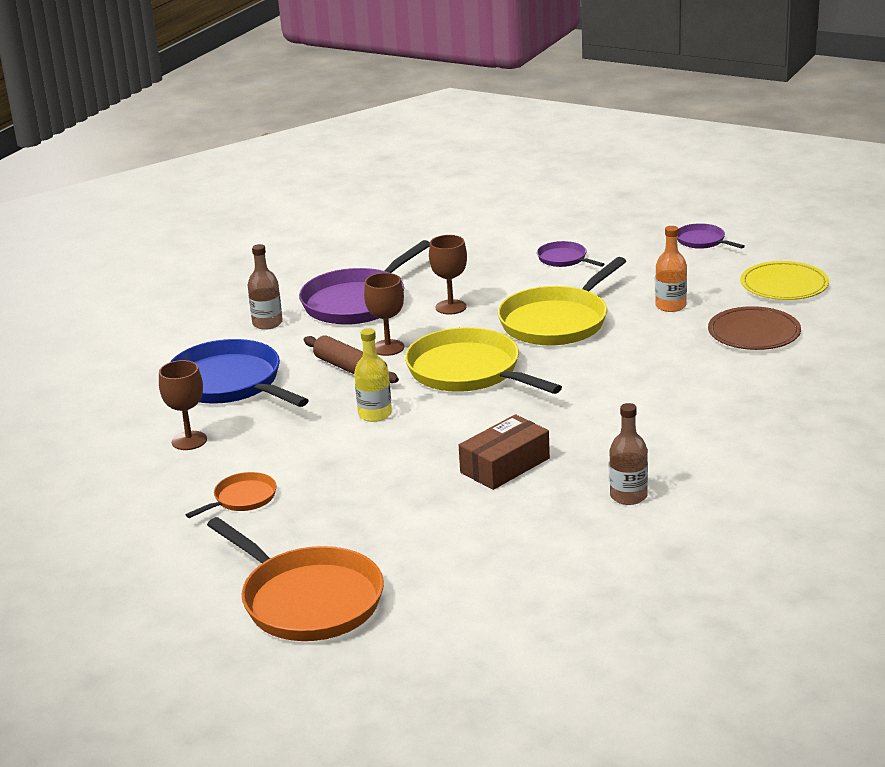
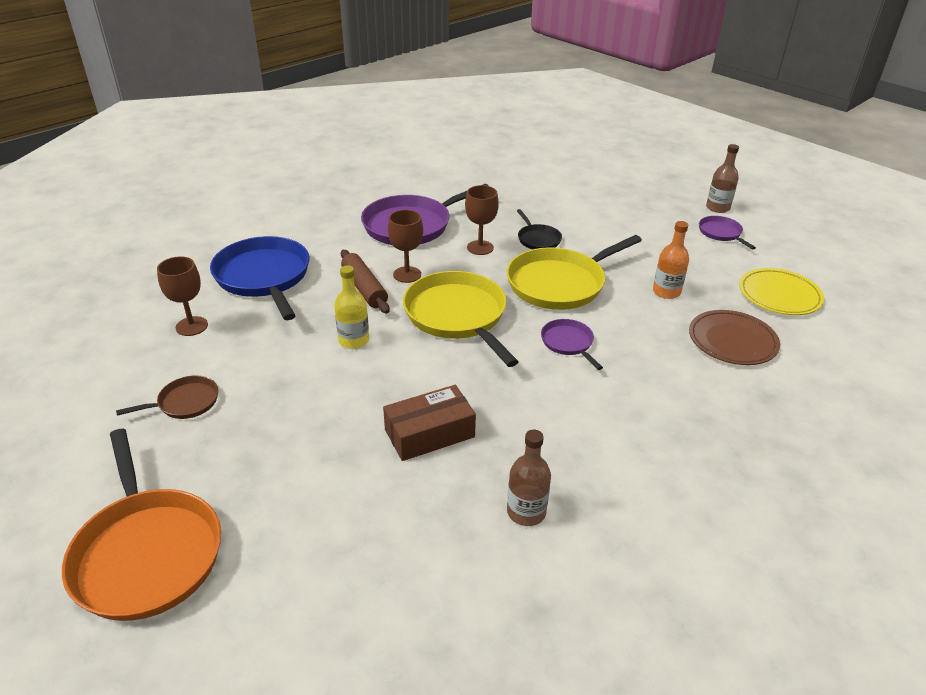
camera: 15 degrees right, 10 degrees up
orange pan [186,472,277,518] -> brown pan [116,375,218,419]
brown bottle [248,244,283,330] -> brown bottle moved to [706,144,739,213]
purple pan [537,241,604,267] -> purple pan moved to [541,319,603,370]
none -> black pan [517,209,562,249]

